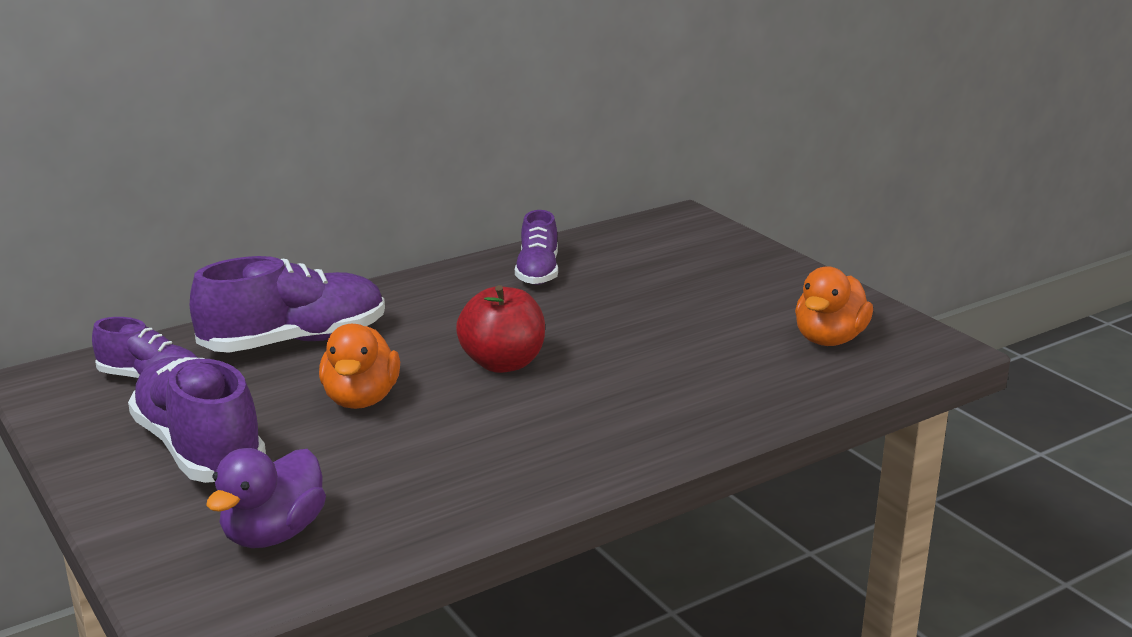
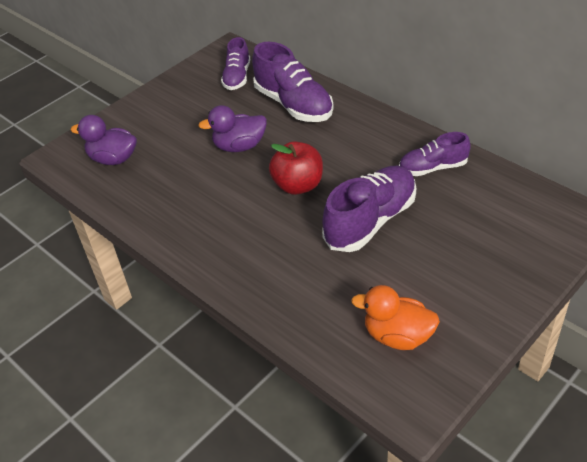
camera: 80 degrees right, 20 degrees up
purple shoe [128,357,266,483] -> purple shoe moved to [322,166,416,252]
orange duck [319,324,400,409] -> purple duck [198,105,267,152]

